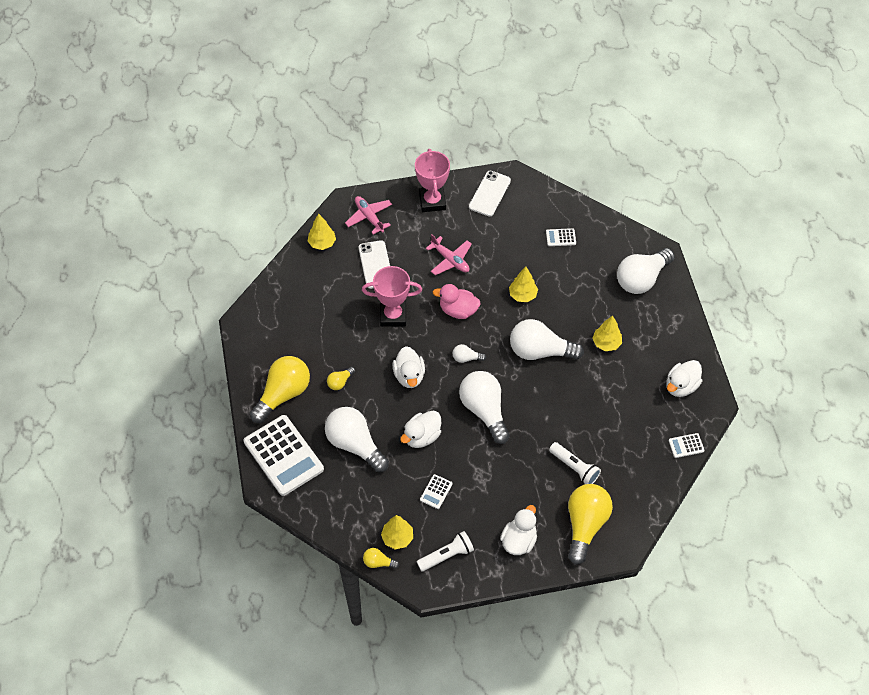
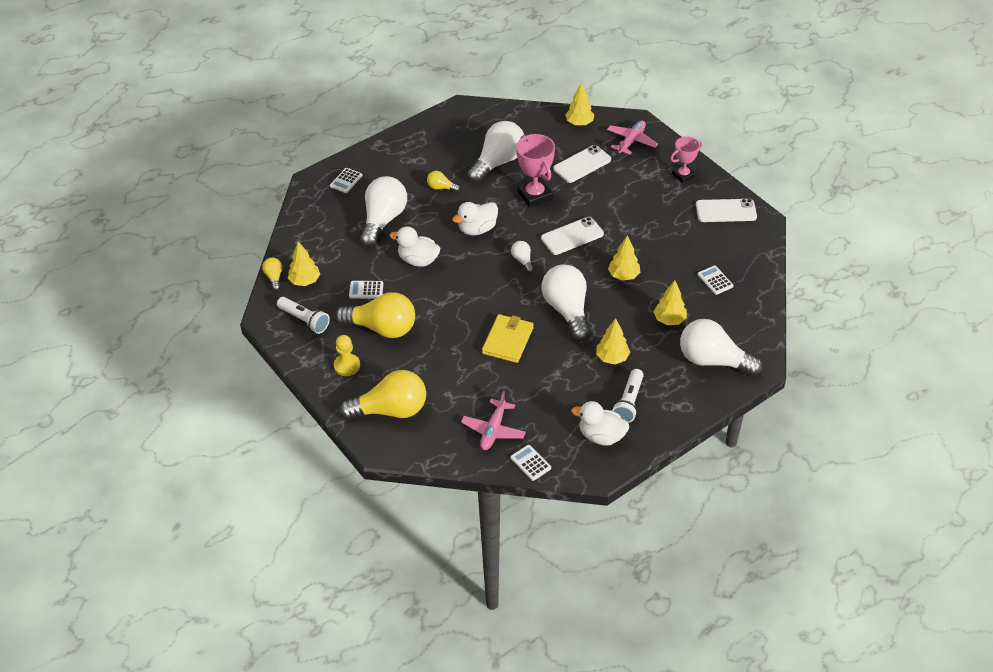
camera: 65 degrees right, 10 degrees down
white calculator [244,415,324,496] -> white calculator [330,168,363,193], size x0.42
yellow light bulb [250,356,310,423] -> yellow light bulb moved to [335,292,415,338]
pink trophy [415,149,450,212] -> pink trophy [671,136,702,183], size x0.64
pink plane [426,234,472,275] -> pink plane moved to [461,391,526,450]
pink duck [433,284,480,319] -> white phone [541,217,604,255]
white light bulb [459,371,510,444] -> white light bulb moved to [468,121,524,183]
white duck [500,505,537,555] -> yellow pawn [334,335,360,376]
white flashlight [549,442,601,484] -> white flashlight moved to [612,369,644,423]
none -> yellow wallet [482,314,534,363]
none -> yellow tree [654,280,687,325]

